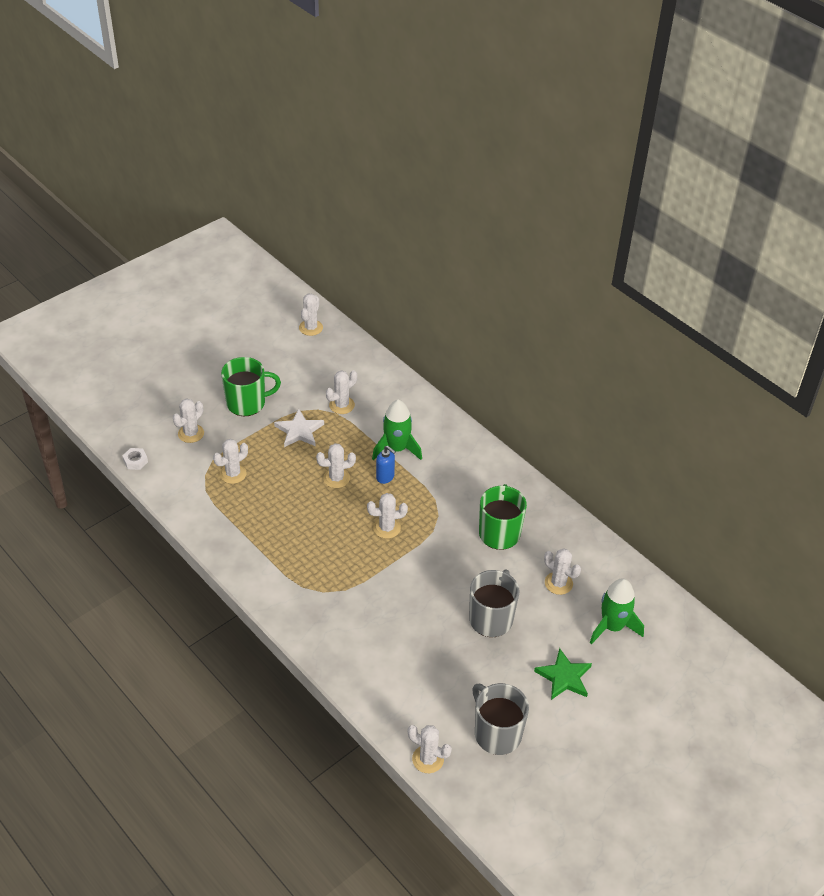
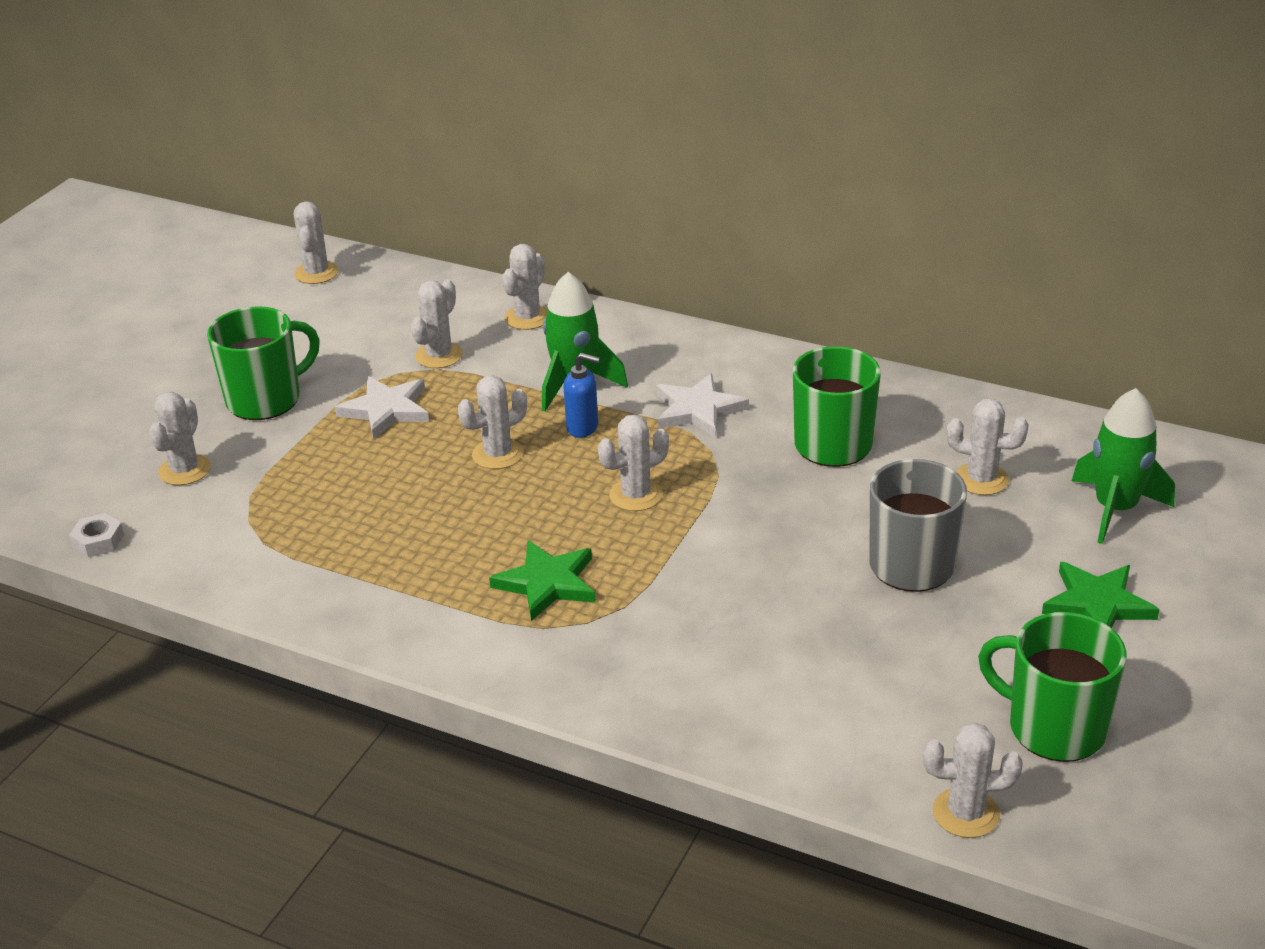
camera: 20 degrees left, 10 degrees down
white cactus [213,439,248,484] -> white cactus moved to [502,244,547,330]
grey mug [472,683,529,755] -> green mug [978,612,1127,762]
none -> green star [489,540,596,621]
none -> white star [657,373,749,438]

